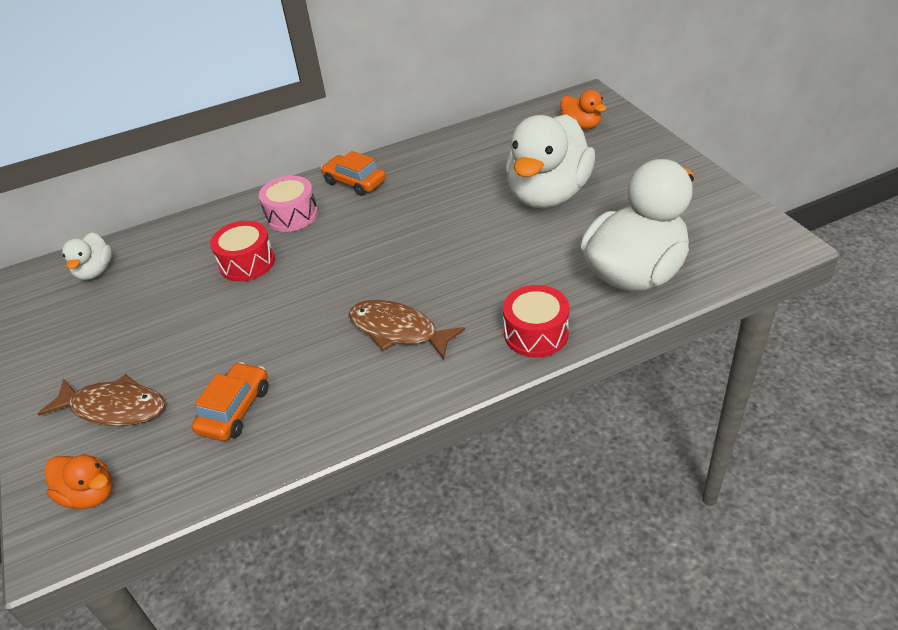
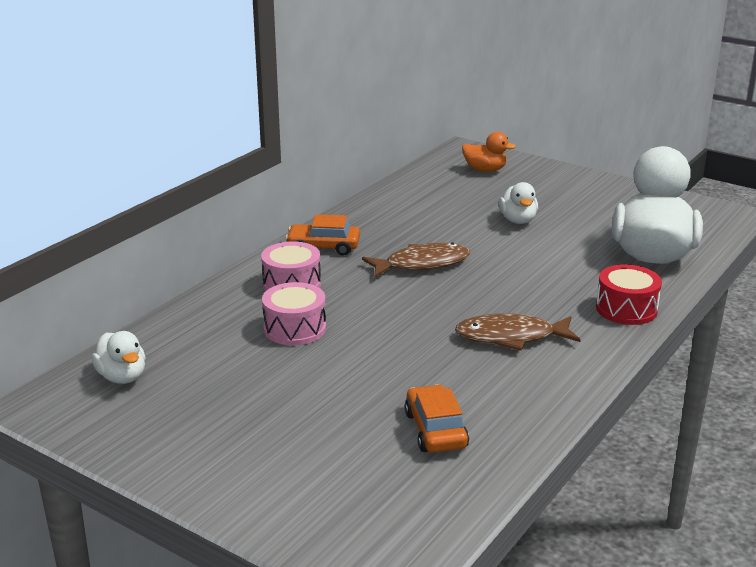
camera: 35 degrees left, 15 degrees down
brown fish [38,374,165,426] -> brown fish moved to [362,242,470,278]
orange duck [44,454,113,509] -> none
red drum [210,221,275,282] -> pink drum [262,282,326,345]
white duck [505,114,595,208] -> white duck [499,182,538,224], size x0.47

